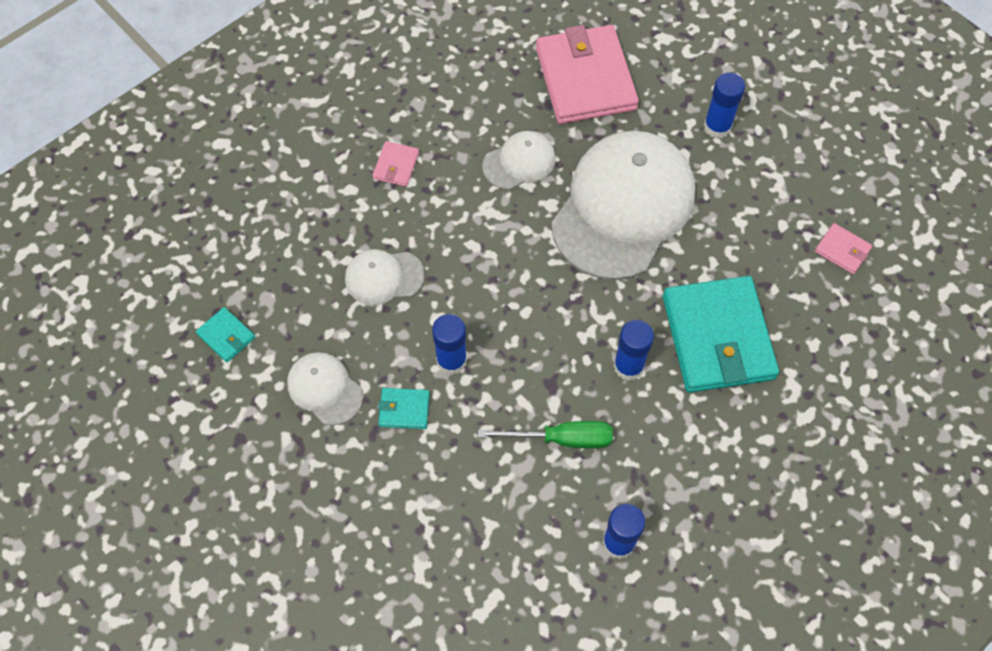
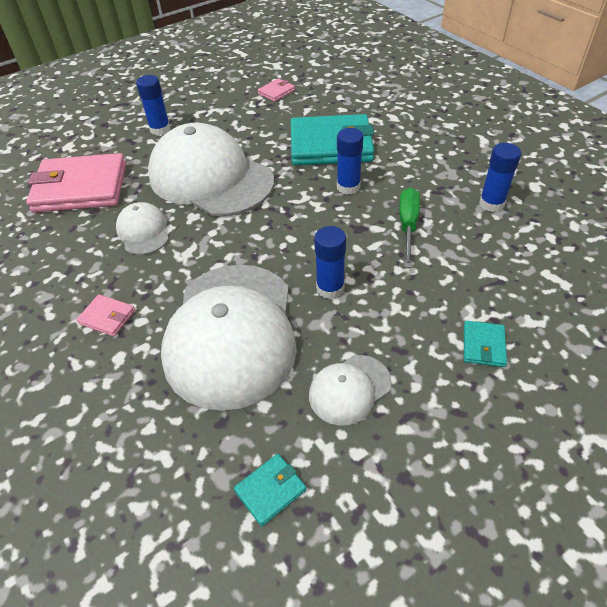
camera: 80 degrees left, 15 degrees down
white cap [345,249,425,305] -> white cap [161,265,297,411], size x2.18
turquoise wallet [378,388,430,429] -> turquoise wallet moved to [464,321,507,367]

